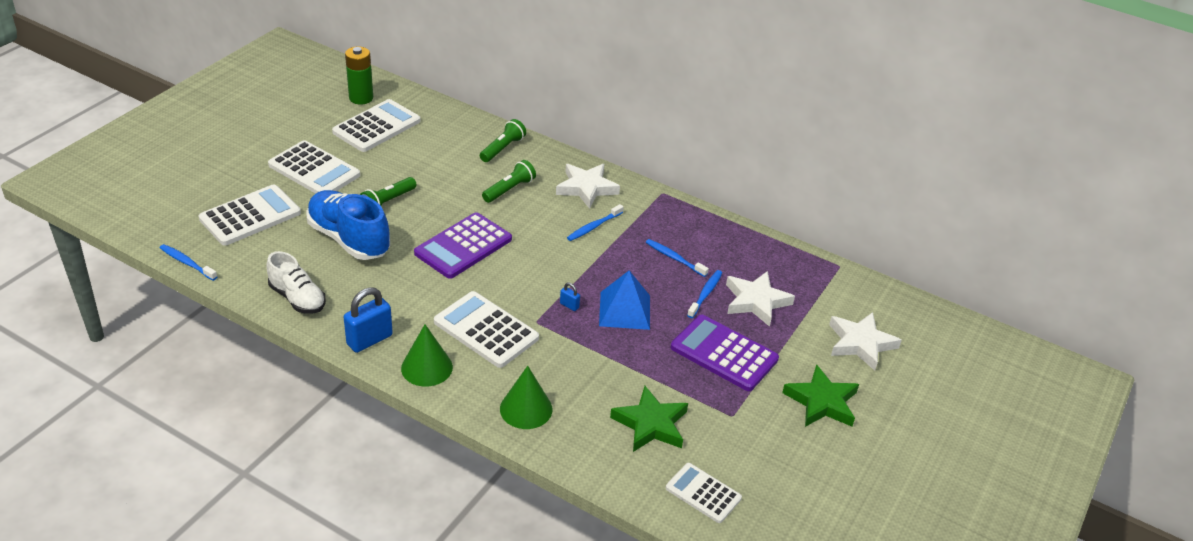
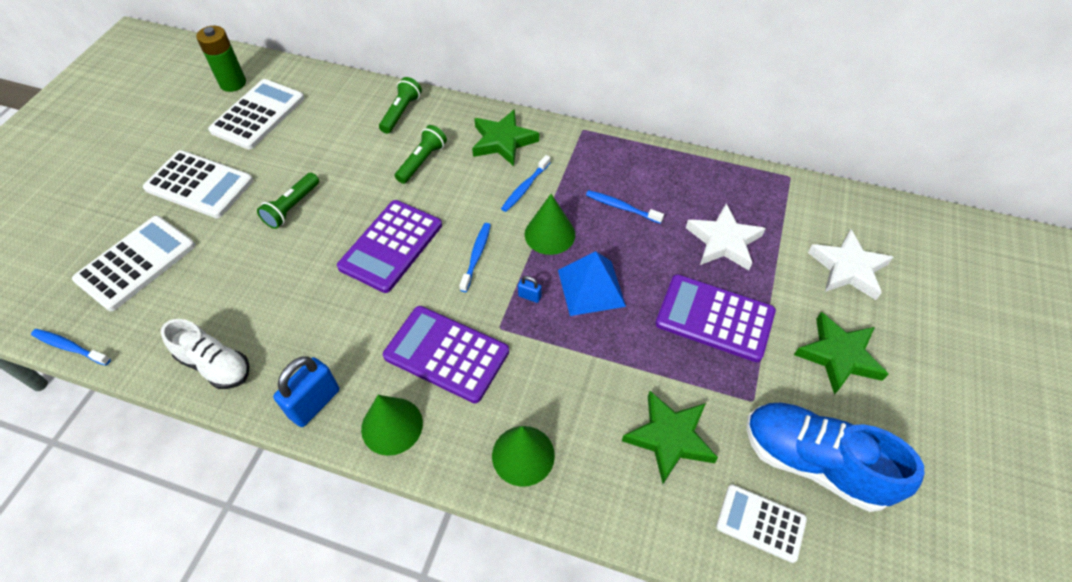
camera: 10 degrees left, 15 degrees up
blue shoe [307,190,390,260] -> blue shoe moved to [746,403,924,512]
white calculator [434,291,539,368] -> purple calculator [383,306,509,403]
white star [556,164,620,209] -> green star [472,109,539,166]
blue toothbrush [687,270,722,318] -> blue toothbrush moved to [459,223,491,292]
none -> green cone [525,194,575,255]

